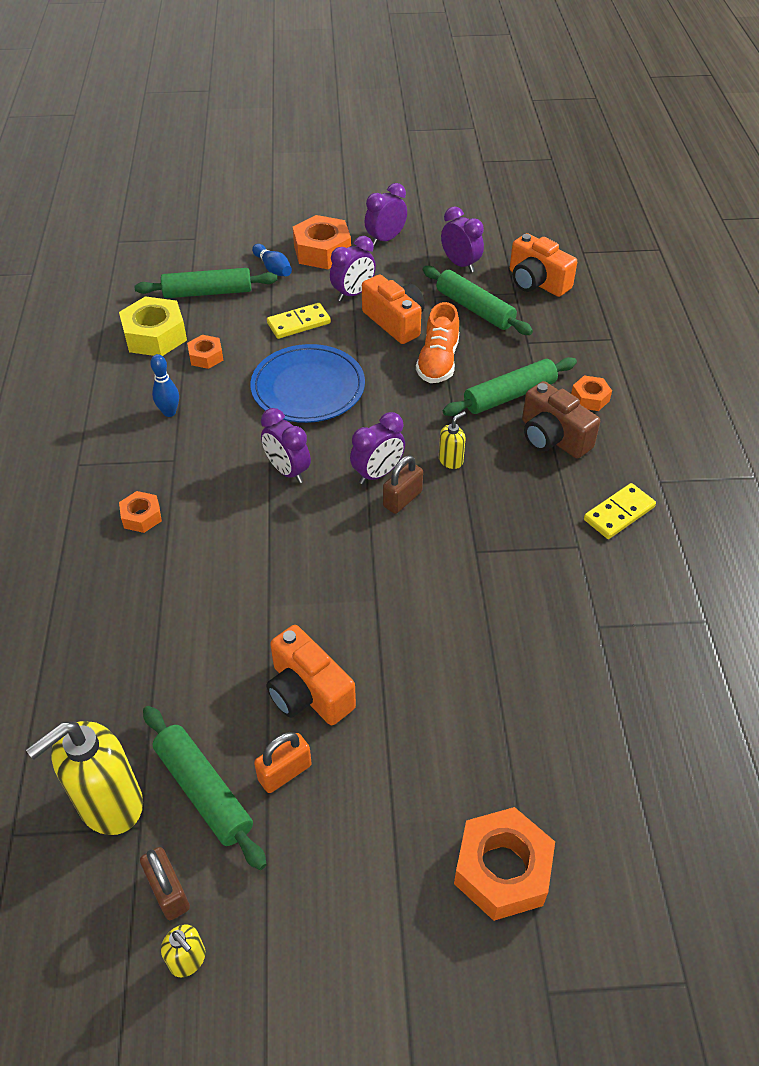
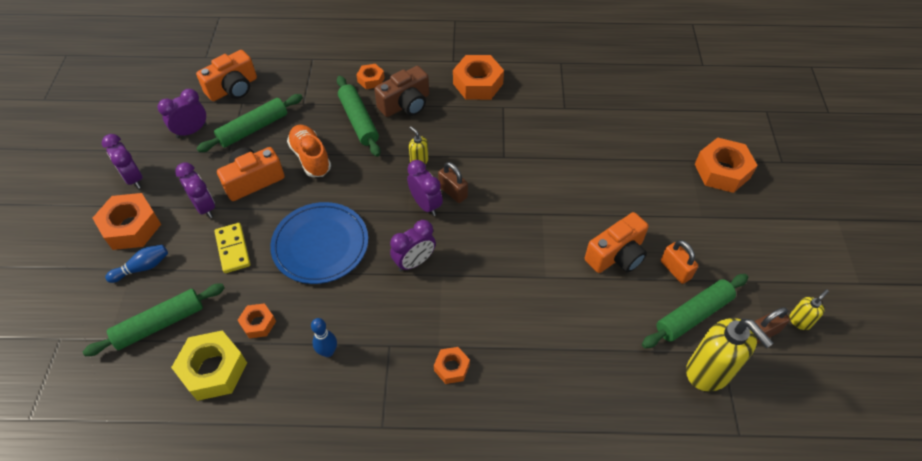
camera: 85 degrees left, 5 degrees up
green rolling pin [134,268,278,298] -> green rolling pin turned 60 degrees clockwise [83,284,225,356]
orange shoe [416,302,459,383] -> orange shoe turned 135 degrees counterclockwise [287,125,331,177]
yellow domino [584,483,656,539] -> orange nut [453,55,504,100]

